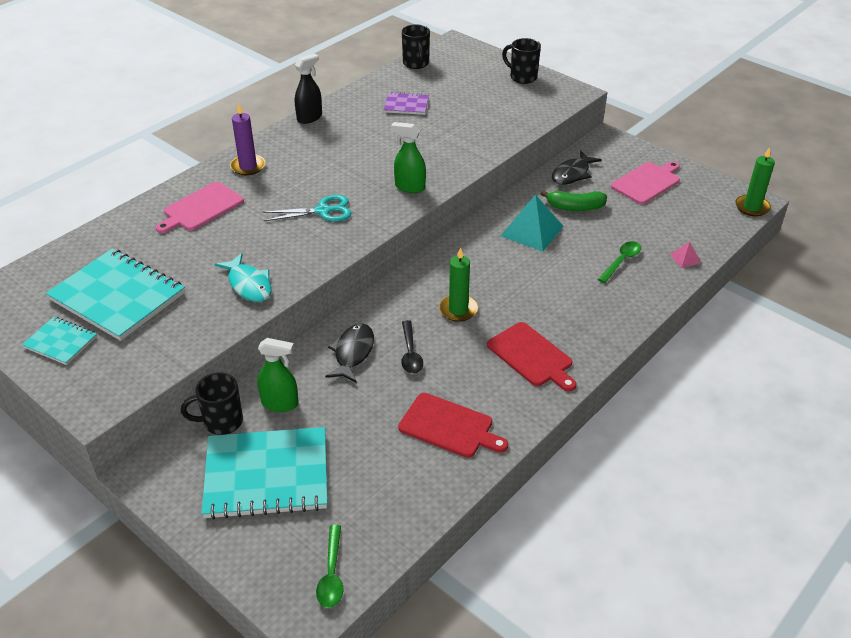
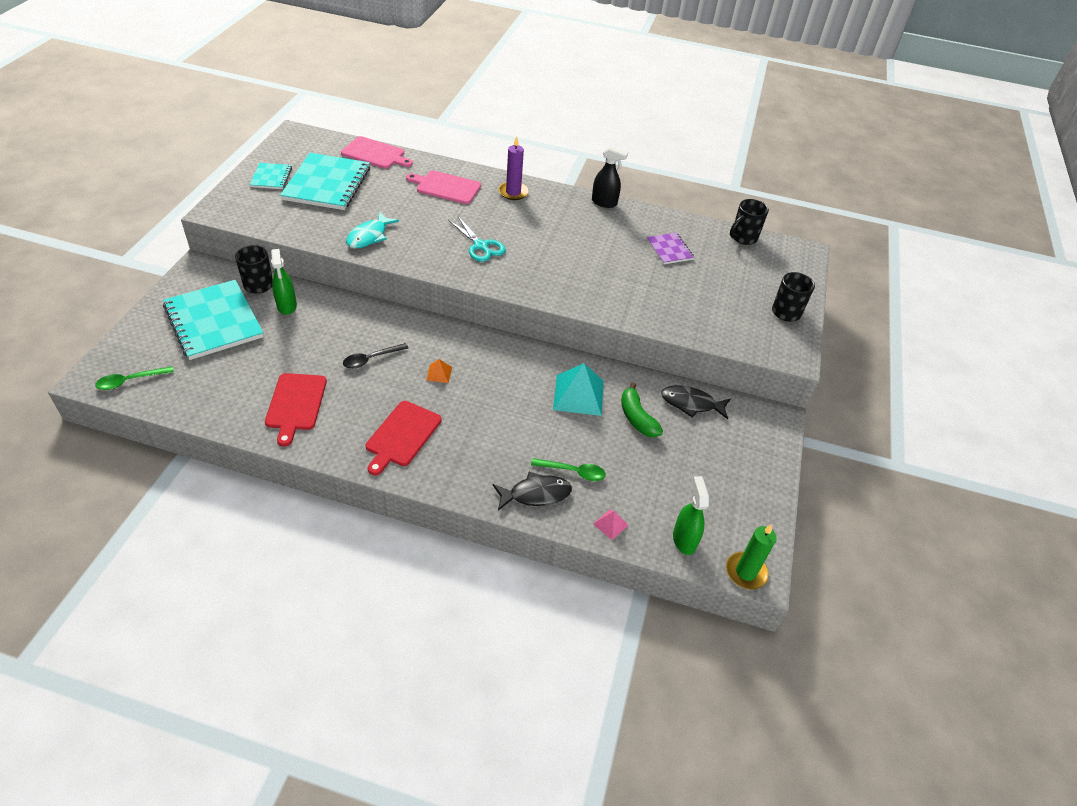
camera: 60 degrees right, 5 degrees up
black fish [325,323,374,383] -> black fish moved to [493,472,572,511]
green spray bottle [391,122,426,193] -> green spray bottle moved to [673,476,709,555]
green candle [439,247,478,322] -> orange pyramid [426,359,452,383]
pink cutting board [611,161,680,204] -> pink cutting board moved to [341,136,413,169]

